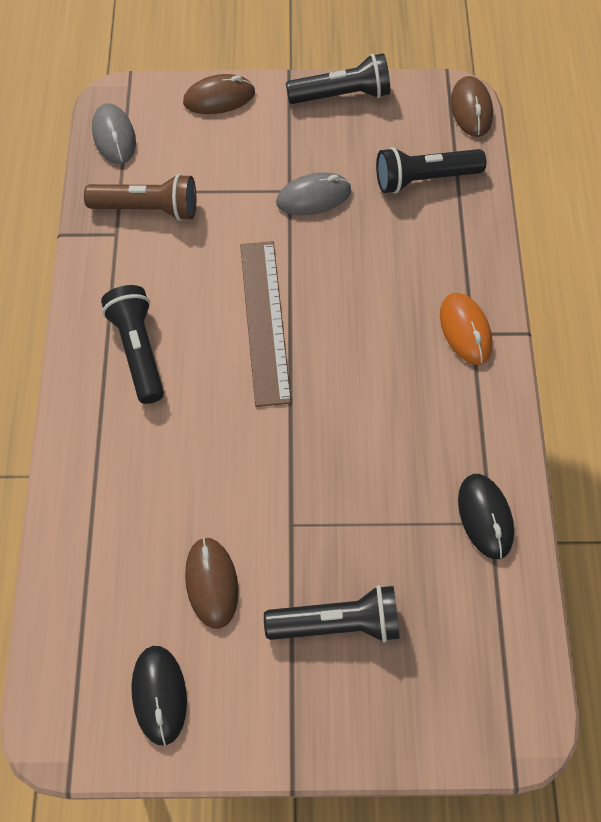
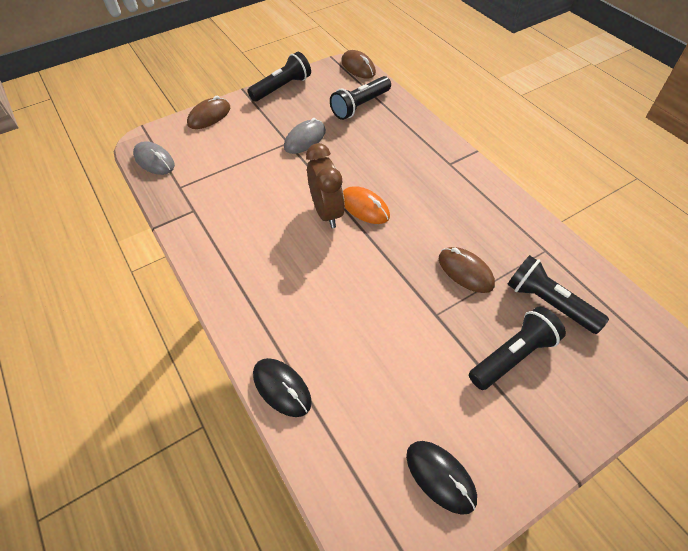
camera: 30 degrees left, 10 degrees down
brown flashlight [84,174,196,221] -> none
black flashlight [101,285,164,404] -> black flashlight moved to [507,255,609,334]
brown mouse [185,537,239,629] -> brown mouse moved to [439,247,495,293]
brown ruler [240,241,292,407] -> brown clock [306,143,345,228]
orange mouse [440,293,492,365] -> orange mouse moved to [343,186,390,224]
black mouse [458,474,514,559] -> black mouse moved to [253,358,312,417]

